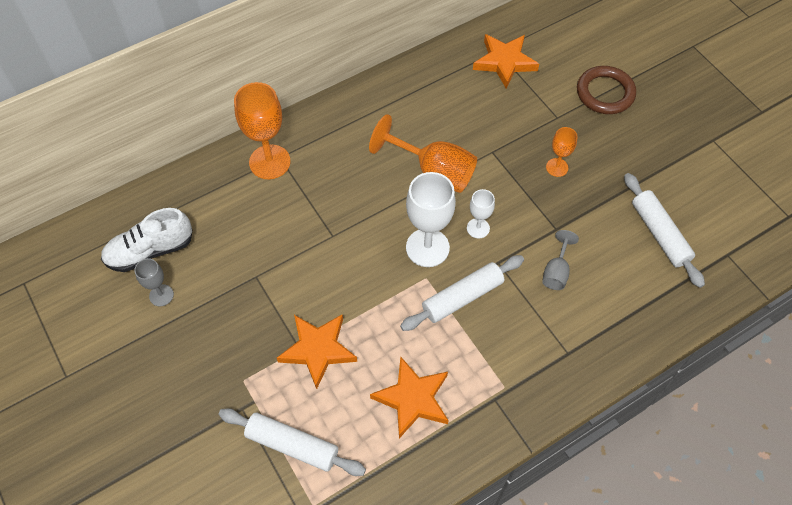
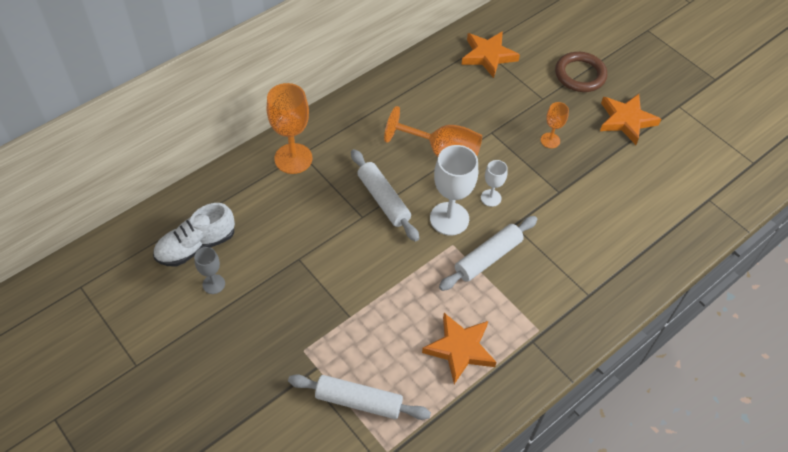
camera: 10 degrees left, 5 degrees down
orange star [277,314,357,389] -> orange star moved to [600,94,661,145]
grey goblet [542,230,579,290] -> none
white rolling pin [624,173,705,288] -> white rolling pin moved to [351,149,419,242]

